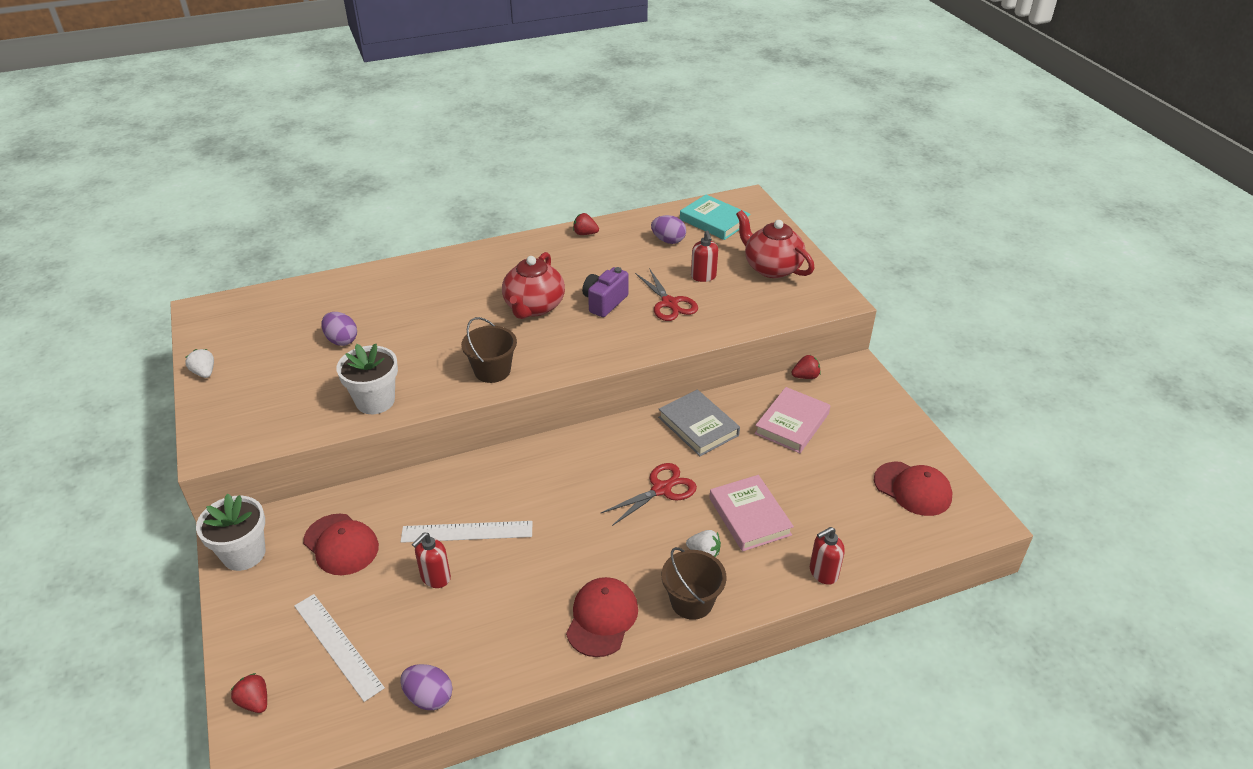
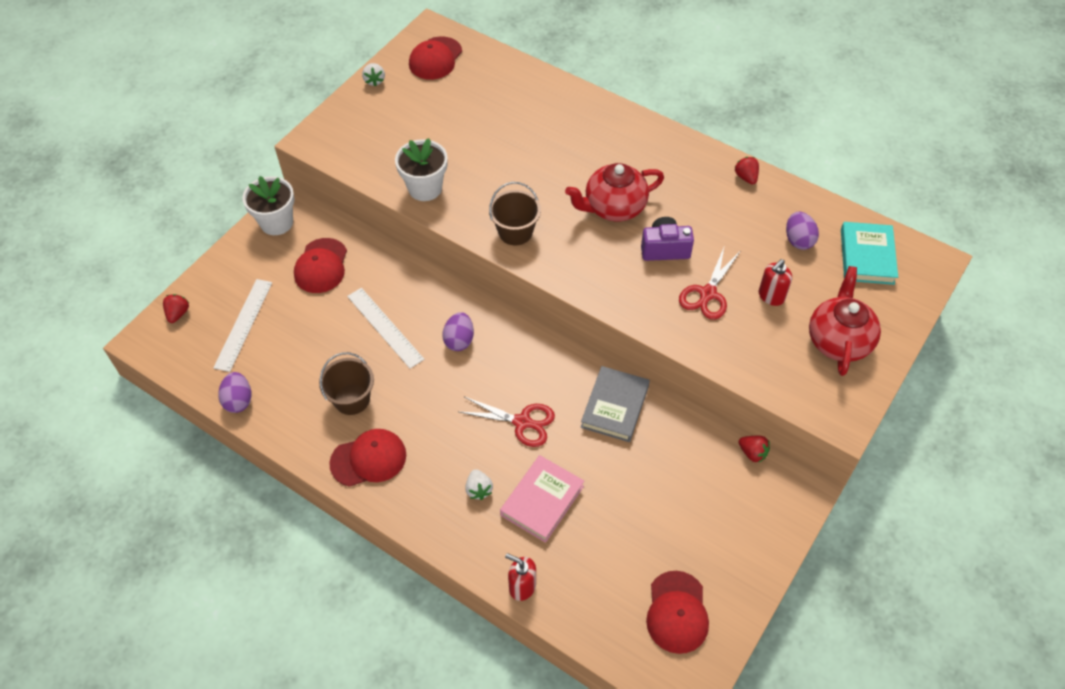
camera: 55 degrees right, 15 degrees up
white strawberry [185,349,214,378] -> white strawberry turned 150 degrees clockwise [362,63,385,87]
purple egg [321,312,357,346] -> purple egg moved to [443,312,474,351]
red soap dispenser [412,532,451,588] -> none
brown bucket [662,547,726,620] -> brown bucket moved to [319,352,374,415]
pink book [754,387,830,453] -> none
none -> red cap [409,36,462,80]

